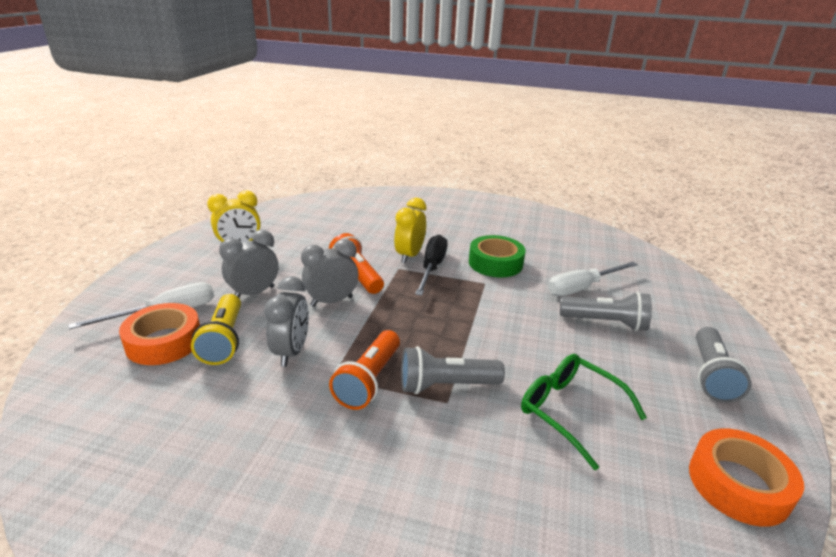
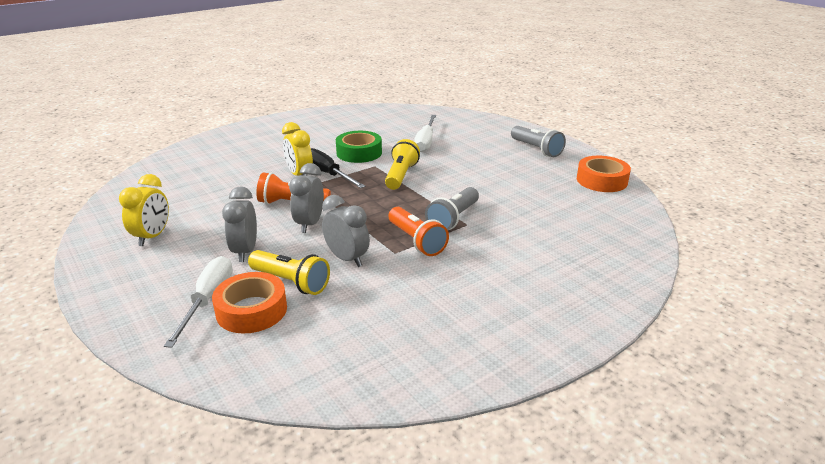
camera: 50 degrees left, 0 degrees up
green glasses [521,354,647,470] -> none
grey flashlight [560,292,652,331] -> none
none -> yellow flashlight [385,139,420,190]

